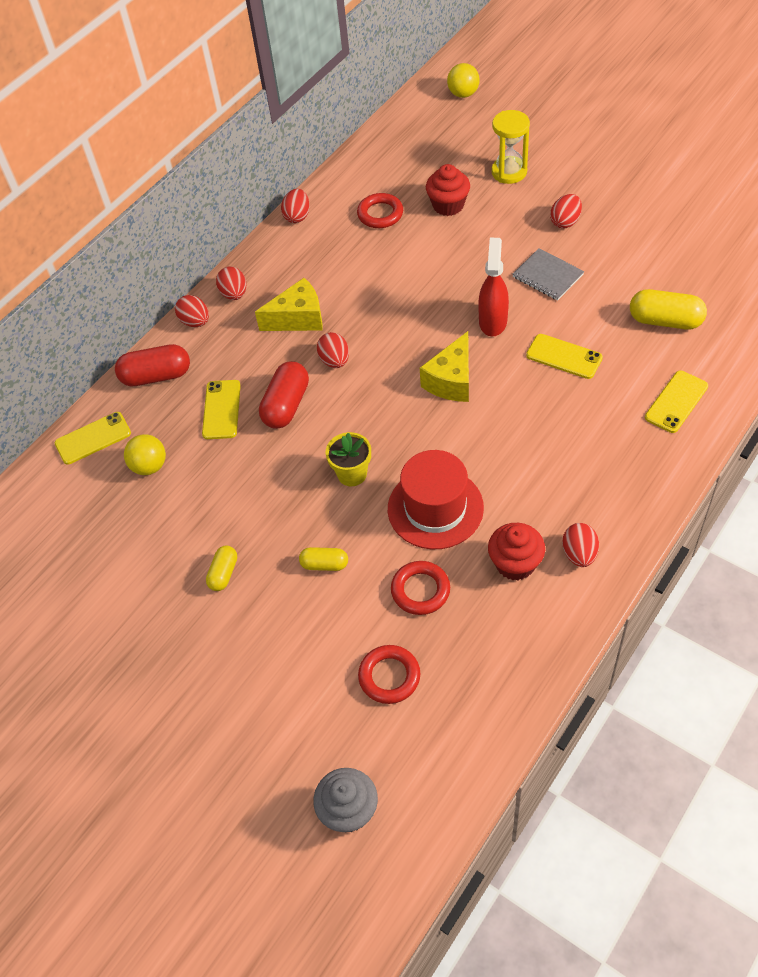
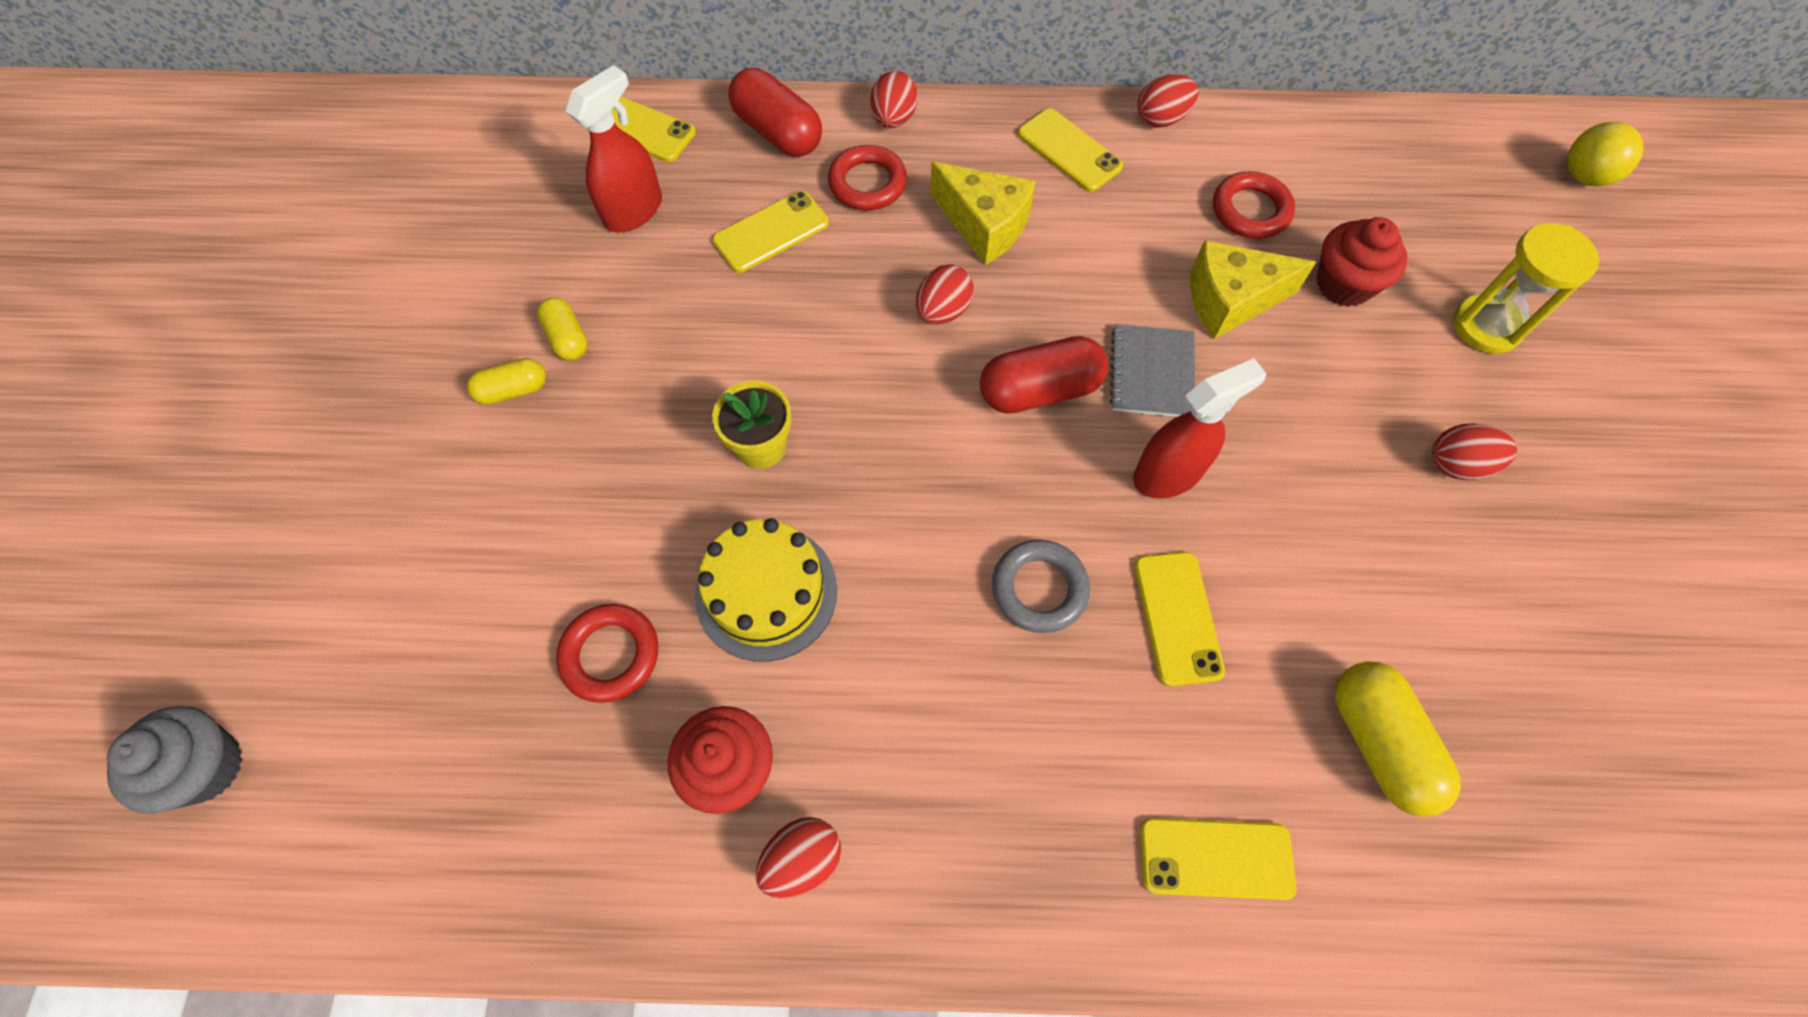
camera: 50 degrees right, 10 degrees up
yellow ball [124,434,166,475] -> red spray bottle [566,65,662,232]
red egg [216,266,246,300] -> none
red capsule [259,361,309,429] -> red capsule moved to [980,336,1108,414]
yellow capsule [299,547,348,571] -> yellow capsule moved to [537,297,588,361]
red ring [358,645,420,704] -> red ring moved to [828,145,907,210]
red hat [388,450,484,549] -> yellow cake [695,518,837,662]
yellow cheese [420,331,469,402] -> yellow cheese moved to [1190,240,1316,339]
grey notebook [512,248,584,301] -> grey notebook moved to [1110,324,1195,417]
none -> grey ring [992,539,1090,633]
none -> yellow phone [1018,108,1123,192]

